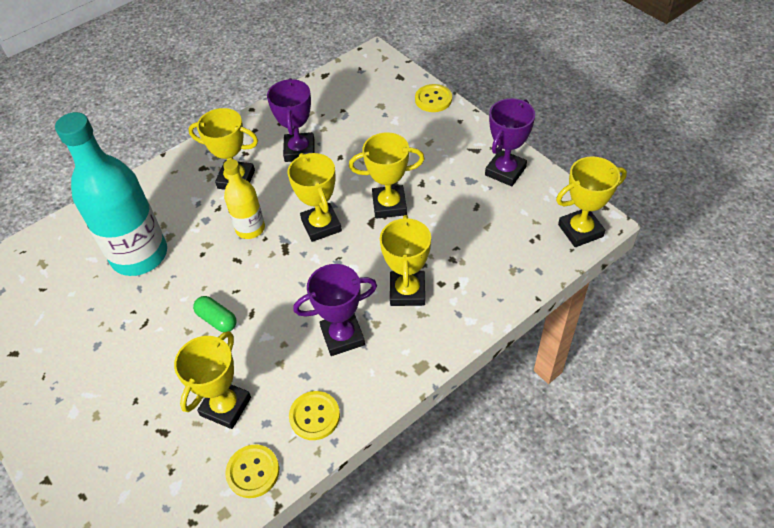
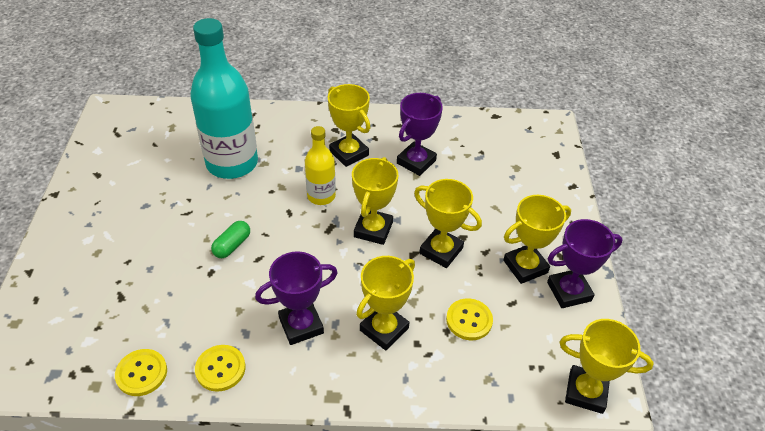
camera: 35 degrees right, 5 degrees down
yellow trophy [174,331,251,429] -> yellow trophy moved to [503,195,571,284]
green capsule [193,296,236,332] -> green capsule turned 45 degrees clockwise [211,221,250,258]
purple trophy [293,264,377,356] -> purple trophy turned 45 degrees counterclockwise [255,251,338,345]
yellow button [415,84,452,112] -> yellow button moved to [446,298,493,340]

